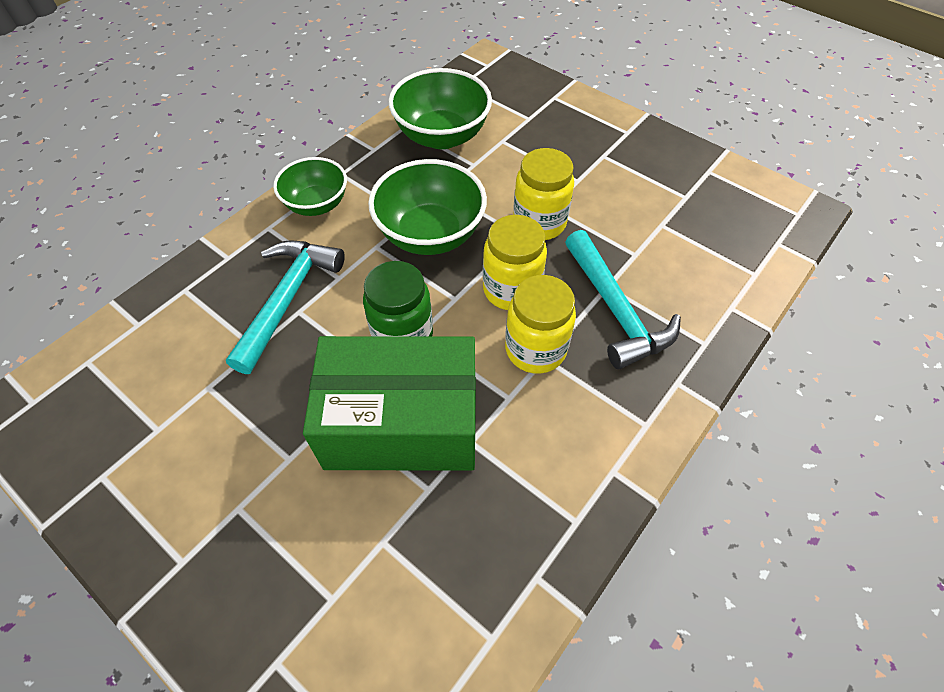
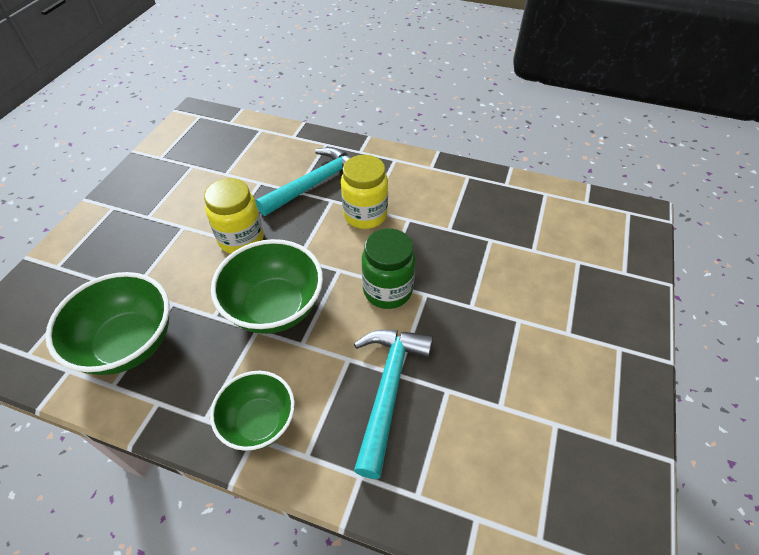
camera: 110 degrees left, 5 degrees down
turquoise hammer [226,240,345,374] -> turquoise hammer turned 105 degrees clockwise [354,330,433,479]
green box [303,336,476,470] -> none
yellow jar [483,215,547,310] -> none

